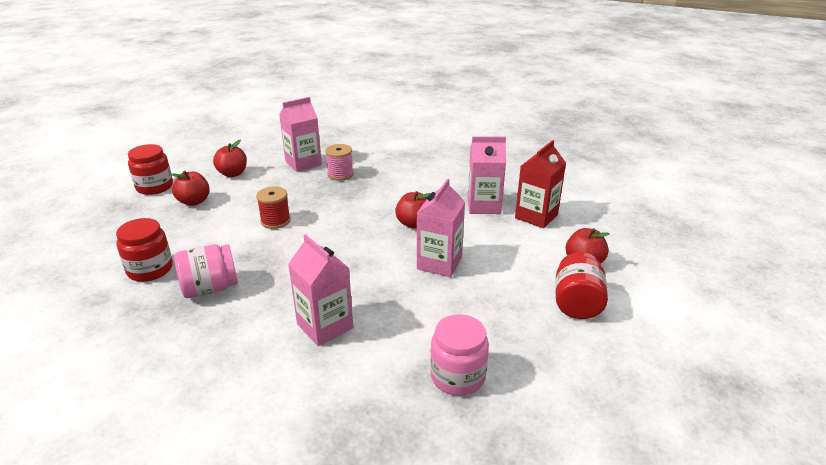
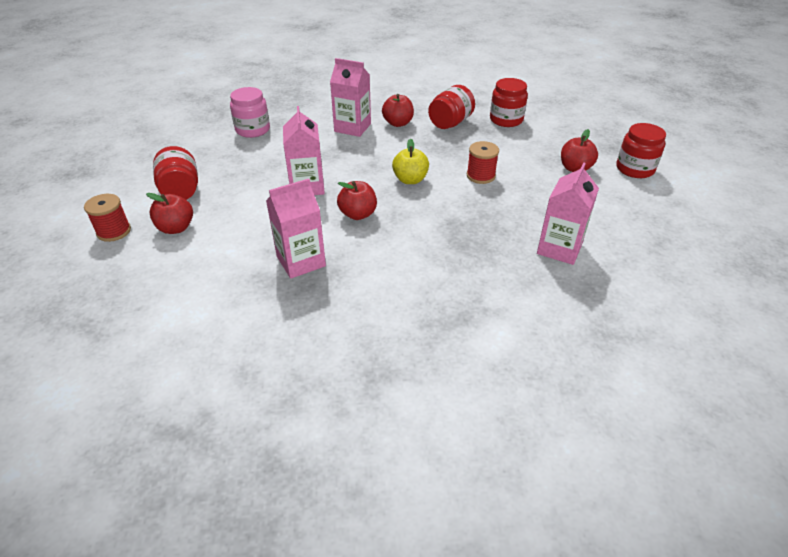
camera: 150 degrees right, 10 degrees up
pink jar [174,244,238,298] -> red jar [428,85,475,129]
red apple [213,139,247,177] -> red apple moved to [382,94,414,127]
pink spool [325,144,354,181] -> none
red carton [515,140,566,228] -> none
none -> red spool [84,194,131,242]
none -> yellow apple [392,139,429,184]

